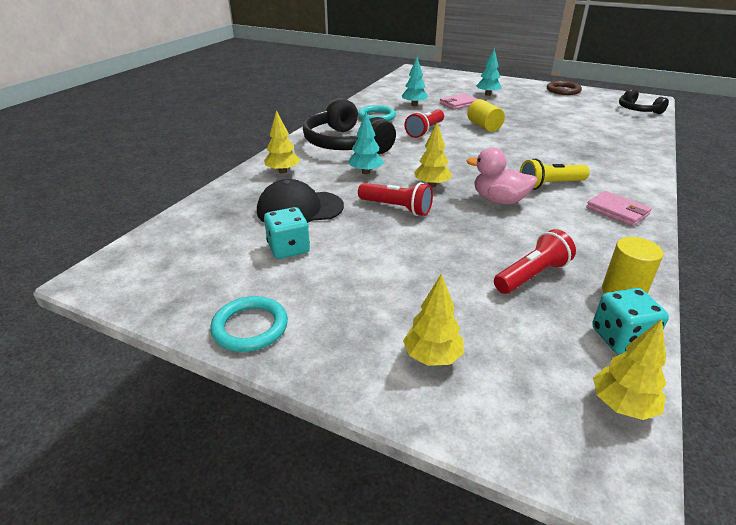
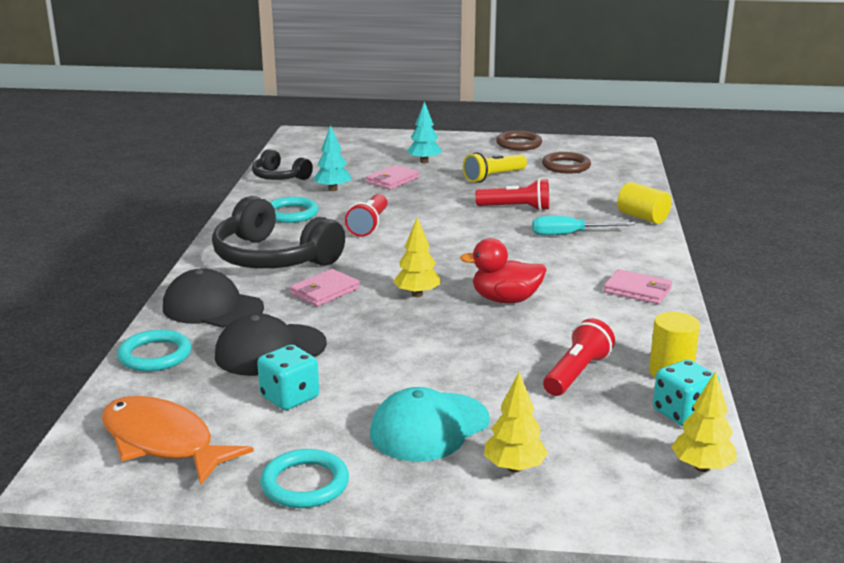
camera: 20 degrees left, 10 degrees down
yellow tree [264,110,300,174] -> black cap [163,268,264,328]
turquoise tree [349,112,384,174] -> pink wallet [290,269,360,306]
red flashlight [358,182,433,216] -> red flashlight moved to [475,178,549,211]
pink duck [466,147,537,205] -> red duck [460,238,547,303]
yellow cylinder [467,99,505,132] -> yellow cylinder moved to [617,182,671,224]
yellow flashlight [520,159,590,190] -> yellow flashlight moved to [463,152,527,183]
black headphones [619,88,669,114] -> black headphones moved to [252,149,313,180]
none -> orange fish [101,396,254,485]
none -> turquoise ring [117,330,191,372]
none -> turquoise cap [370,387,490,462]
none -> turquoise screwdriver [532,216,635,236]
none -> brown ring [542,152,591,173]

